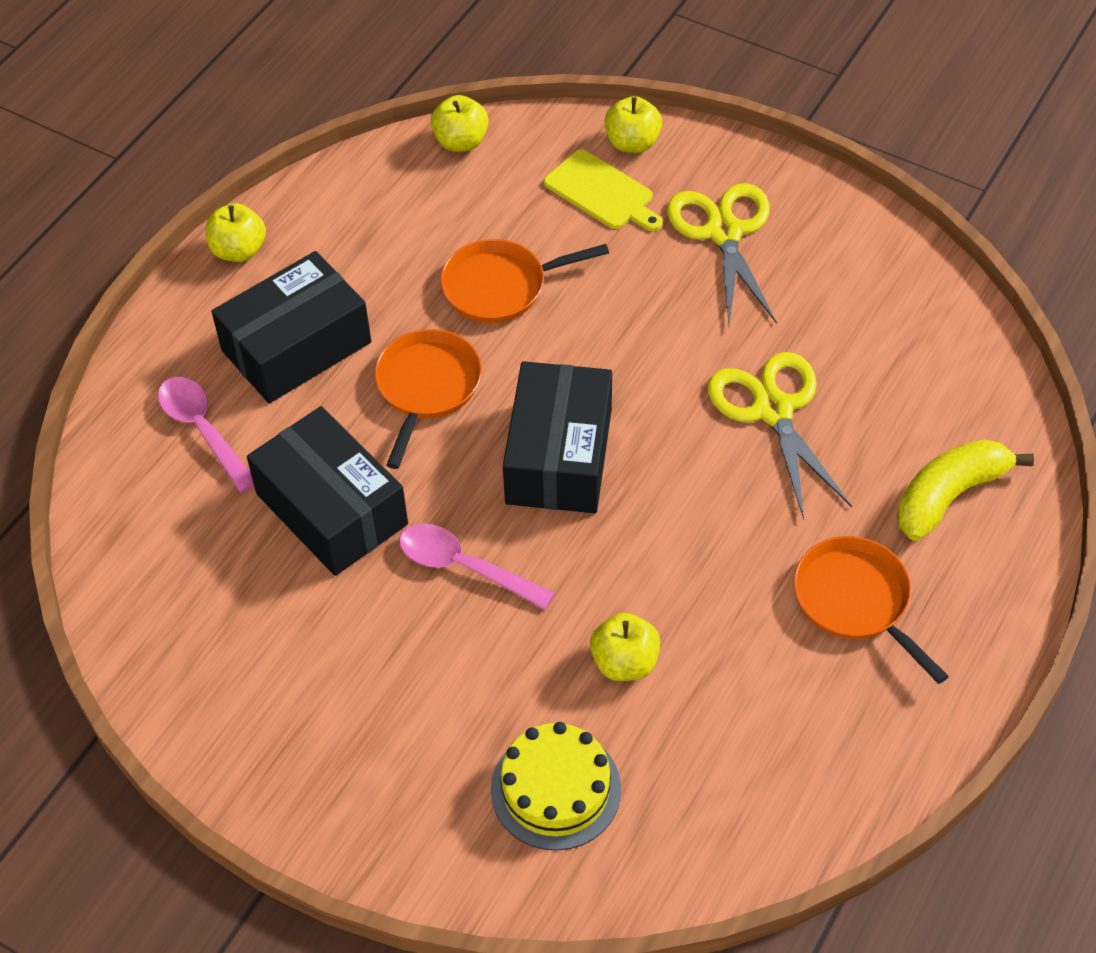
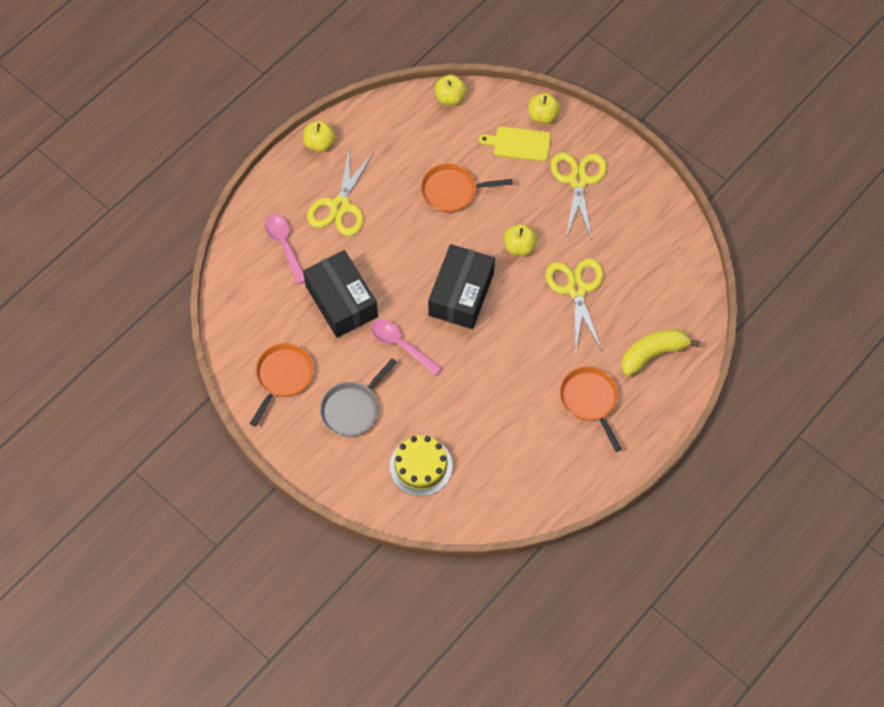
camera: 10 degrees right, 10 degrees up
black box [212,251,371,404] -> yellow scissors [307,146,374,236]
orange pan [375,329,482,469] -> orange pan moved to [250,343,314,426]
yellow cutting board [544,149,663,231] -> yellow cutting board turned 135 degrees clockwise [479,127,551,162]
yellow apple [590,613,660,681] -> yellow apple moved to [504,224,537,256]
none -> grey pan [320,358,397,437]

